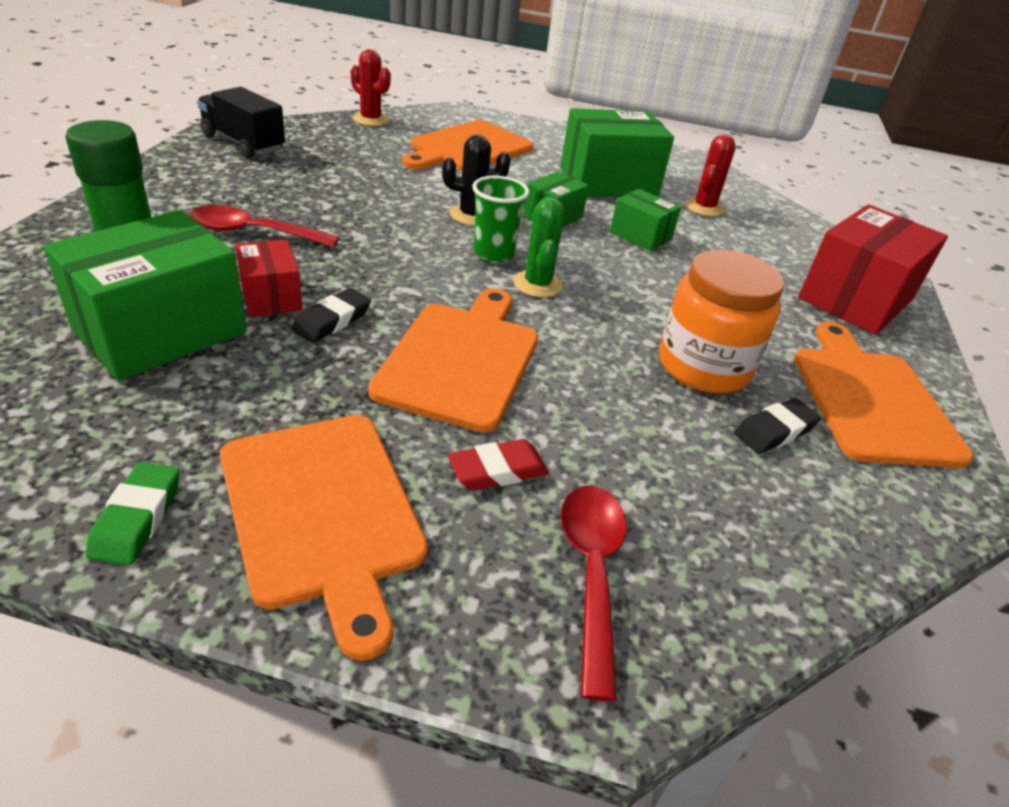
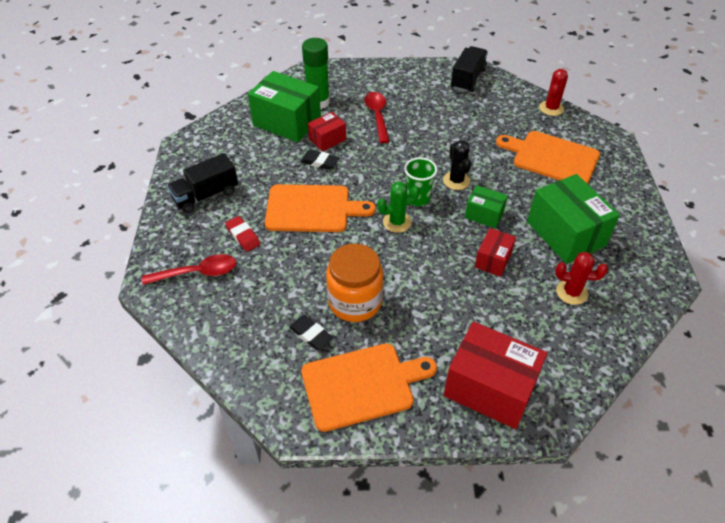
camera: 80 degrees right, 10 degrees up
green eraser [86,462,180,565] -> none
orange cutting board [220,415,428,661] -> black truck [167,153,238,213]
green box [610,189,681,251] -> red box [475,228,516,277]

